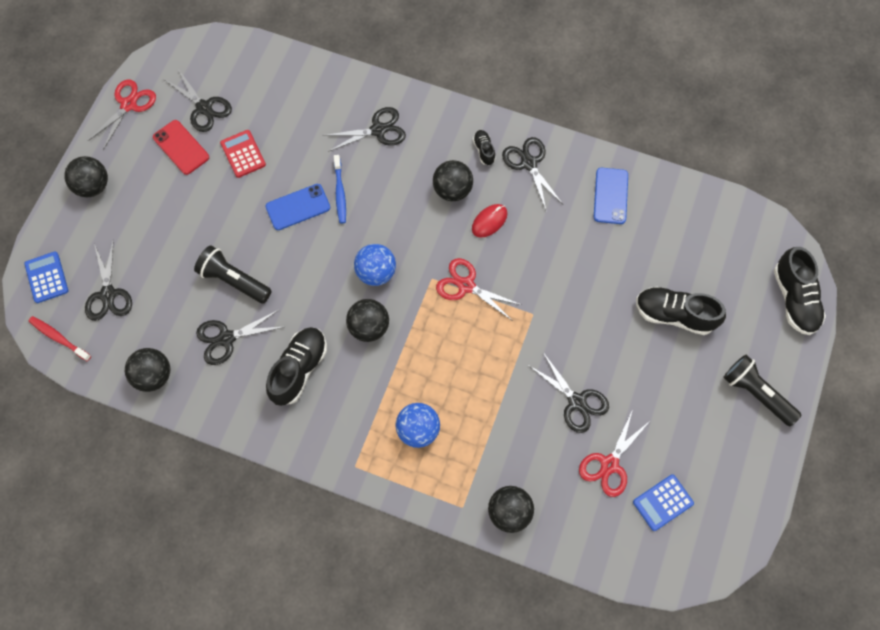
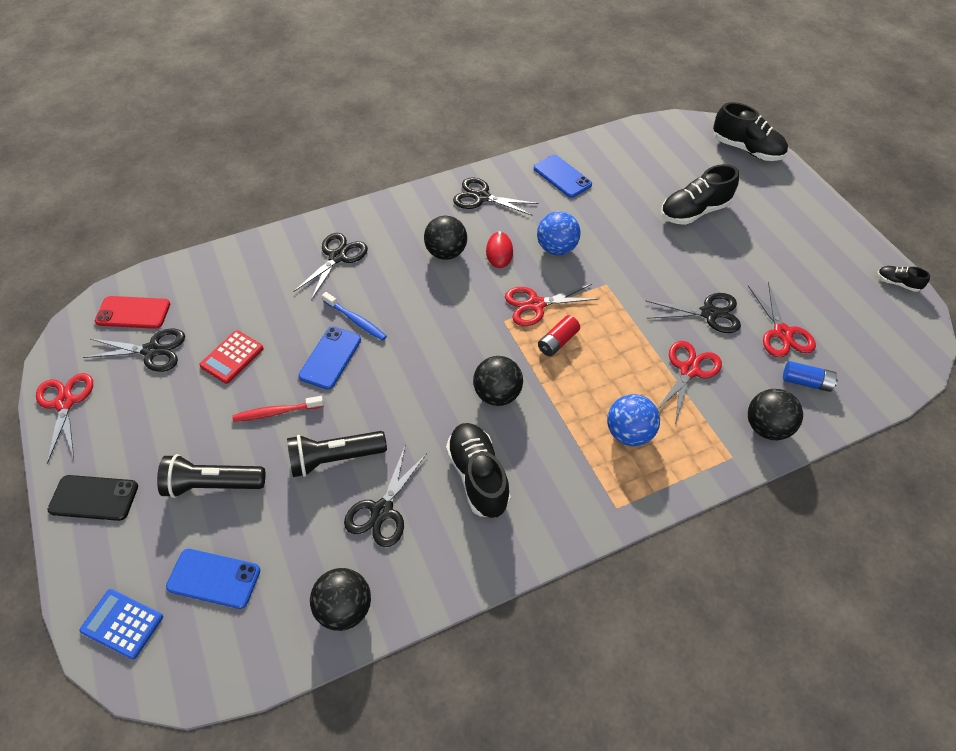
camera: 45 degrees left, 15 degrees down
red toothbrush [29,316,91,361] -> red toothbrush moved to [232,396,324,422]
black ball [64,156,108,197] -> black phone [47,475,138,521]
black scissors [85,239,132,321] -> blue phone [166,549,260,609]
red phone [153,120,209,175] -> red phone moved to [95,296,170,329]
red calculator [220,130,266,178] -> red calculator turned 75 degrees counterclockwise [199,330,264,384]
blue ball [354,244,396,286] -> blue ball moved to [537,211,581,255]
black shoe [473,130,496,165] -> black shoe moved to [878,266,930,292]
blue calculator [633,474,694,531] -> none
black flashlight [723,355,801,426] -> black flashlight moved to [157,454,265,498]
none -> red battery [538,315,580,356]
none -> red scissors [657,341,722,422]
none -> blue battery [783,361,838,392]

